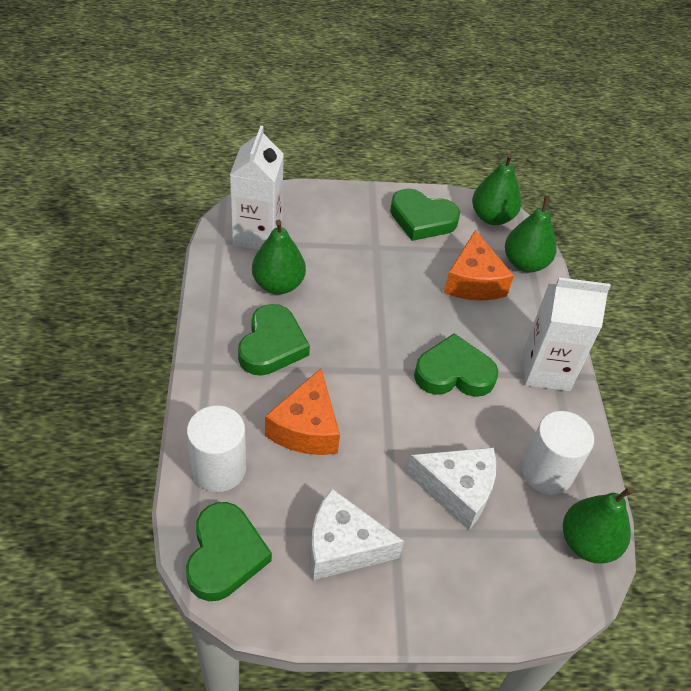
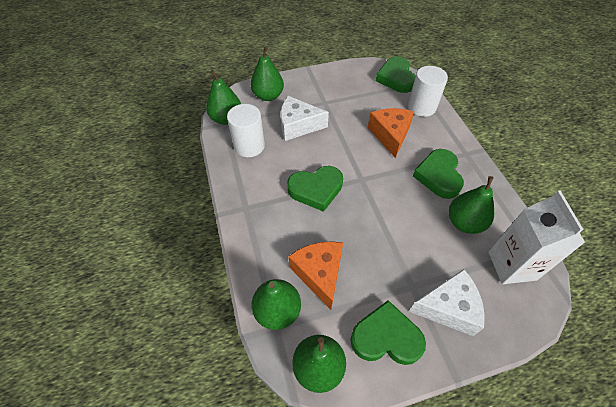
camera: 170 degrees right, 5 degrees up
white cheese [310,489,404,580] -> white cheese moved to [409,269,485,336]
white carton [523,277,611,391] -> none
none -> green pear [250,46,284,101]

